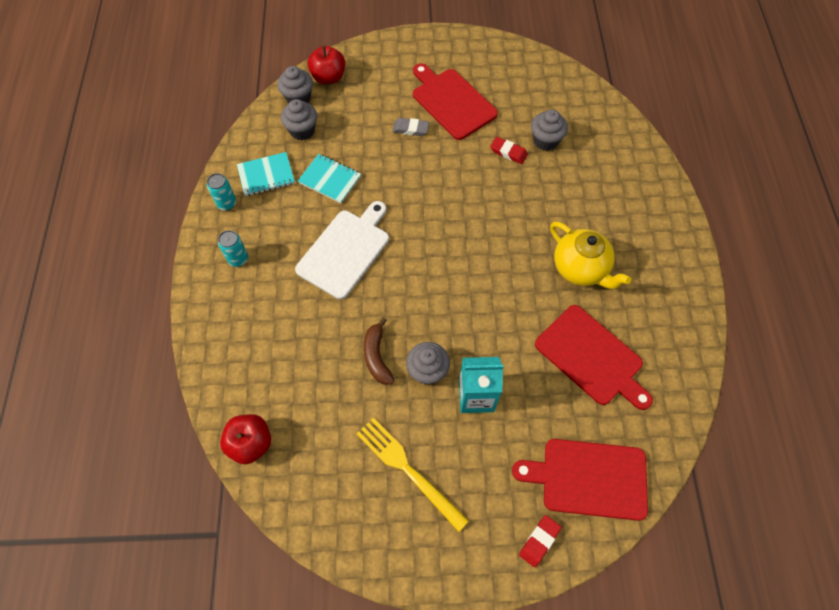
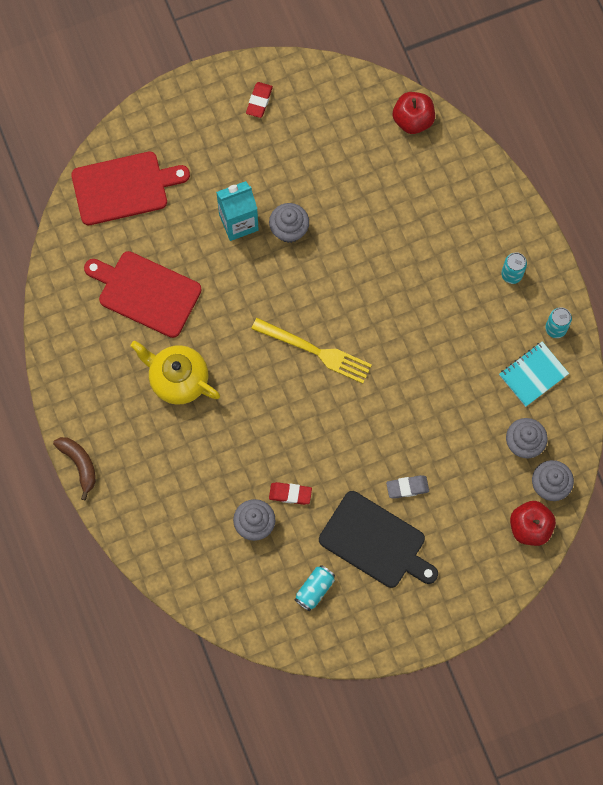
camera: 160 degrees right, 10 degrees up
white cutting board [295,201,389,300] -> none
turquoise notebook [298,154,361,203] -> none
yellow fork [357,418,469,532] -> yellow fork moved to [251,318,372,384]
brown banana [363,317,394,385] -> brown banana moved to [53,437,96,500]
red cutting board [413,63,498,140] -> black cutting board [319,491,438,588]
red eraser [519,515,562,567] -> red eraser moved to [246,82,273,118]
none -> turquoise can [295,565,335,611]

